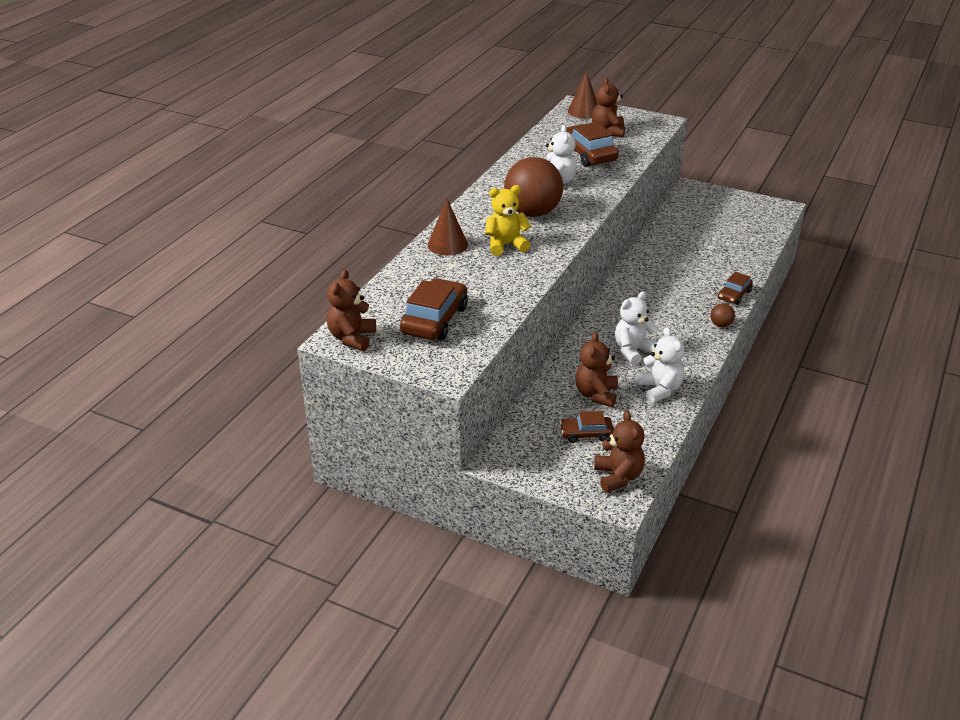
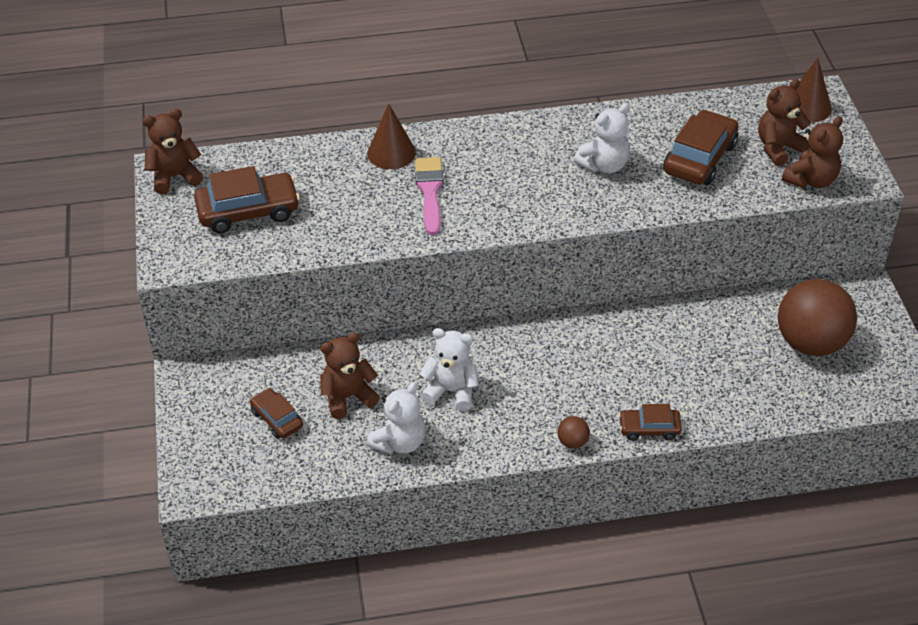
camera: 55 degrees right, 10 degrees up
yellow teddy bear [485,185,531,256] -> pink brush [415,157,444,235]
brown ball [504,157,563,217] -> brown ball moved to [778,279,857,356]
brown teddy bear [594,410,645,492] -> brown teddy bear moved to [782,116,843,188]

